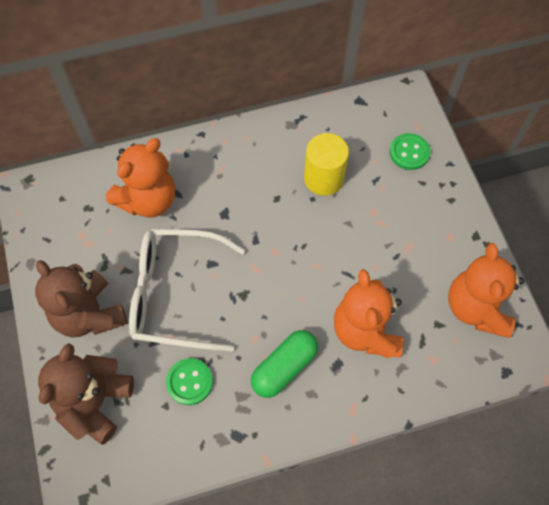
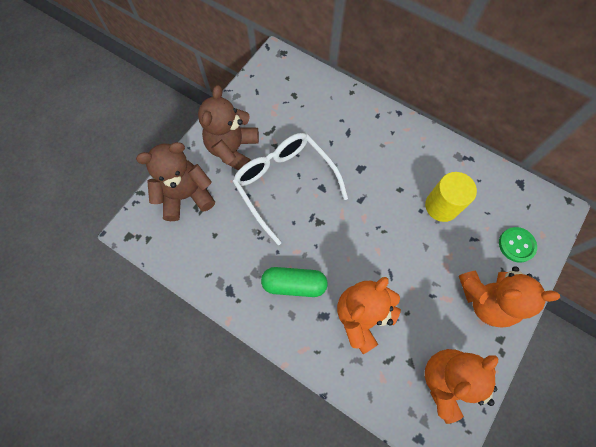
camera: 50 degrees right, 5 degrees up
orange teddy bear [106,138,175,218] -> orange teddy bear moved to [459,266,560,327]
green button [166,358,213,405] -> none

